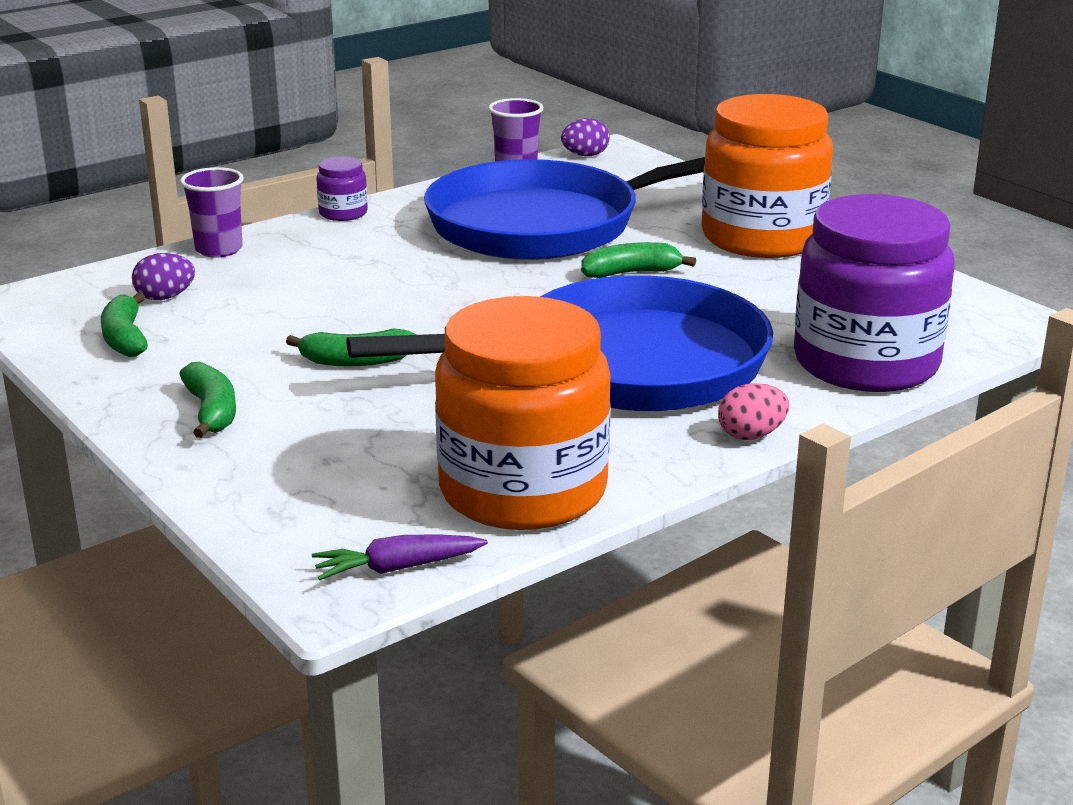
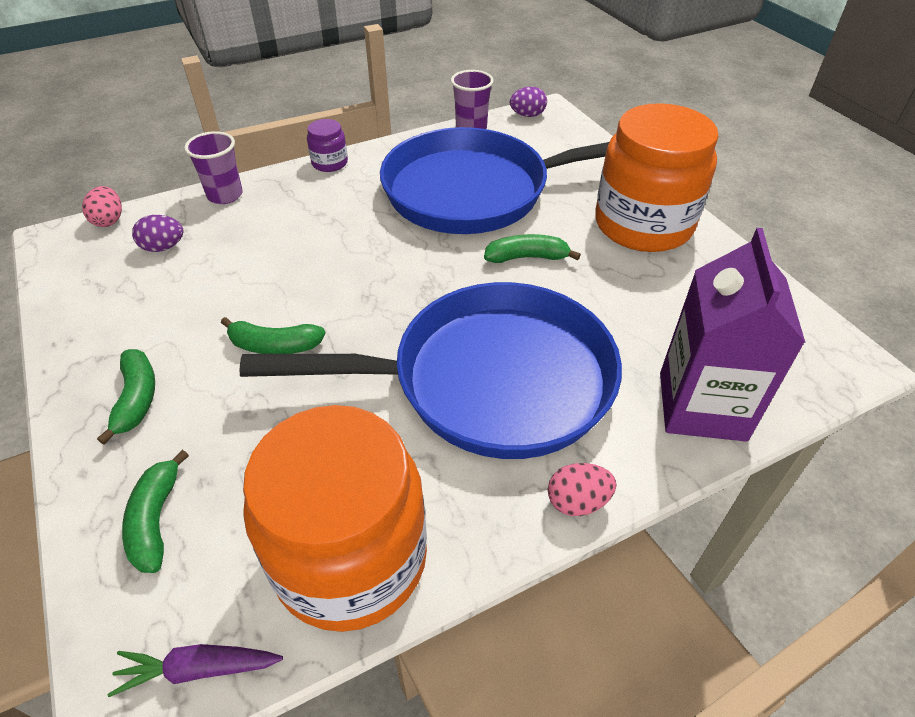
camera: 10 degrees right, 20 degrees up
green banana [101,292,148,357] -> green banana moved to [122,450,189,573]
purple jar [794,194,955,392] -> purple carton [660,228,806,442]
none -> pink egg [82,186,122,227]

